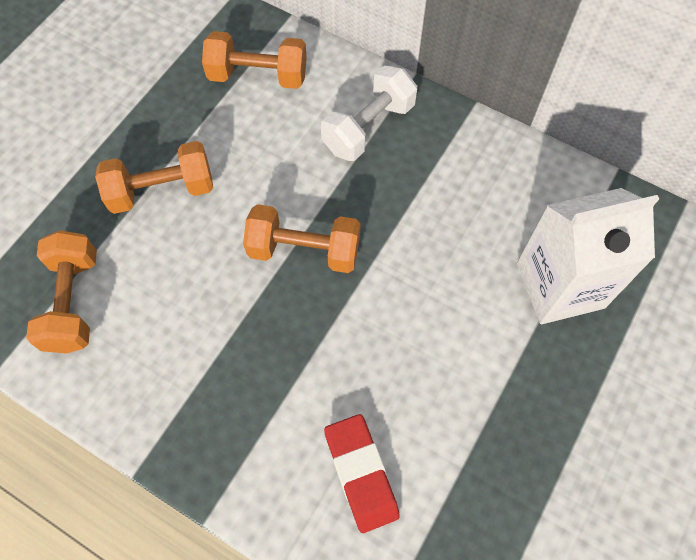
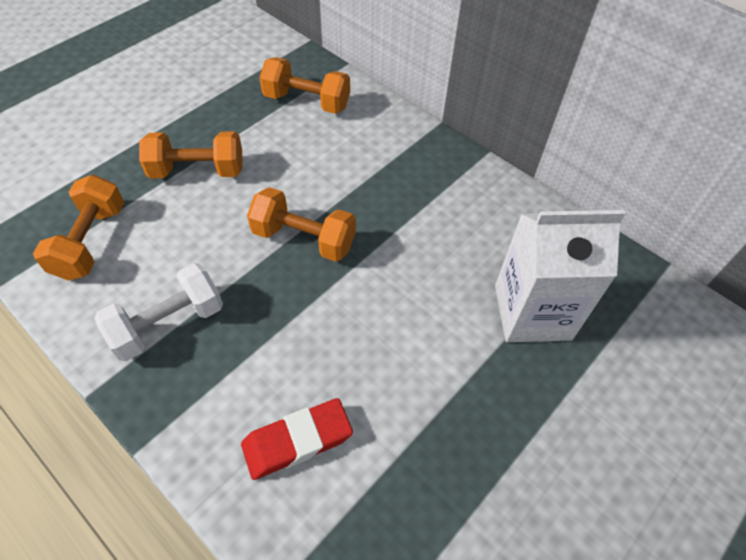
camera: 10 degrees right, 10 degrees down
white dumbbell [321,66,417,161] -> white dumbbell moved to [94,263,223,361]
red eraser [324,414,400,533] -> red eraser turned 75 degrees clockwise [241,398,353,480]

